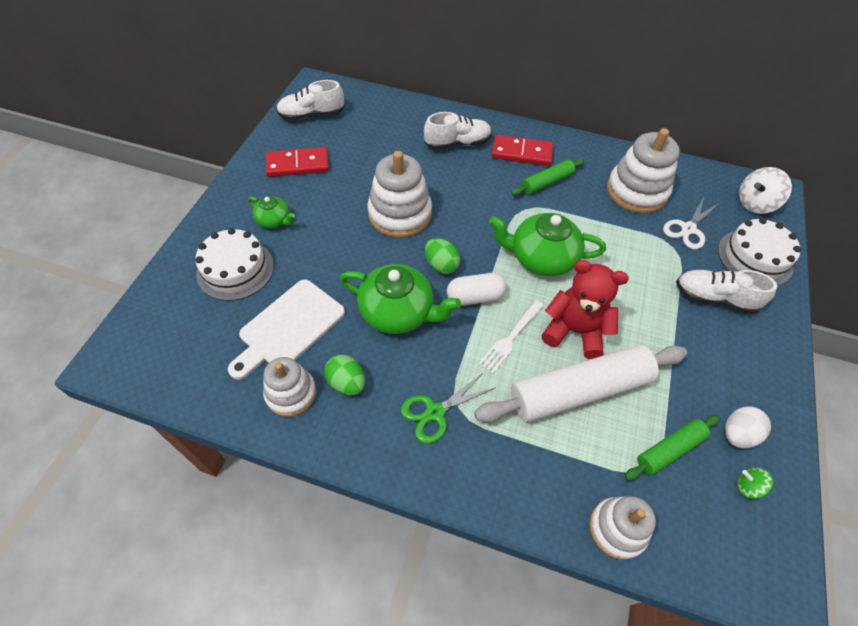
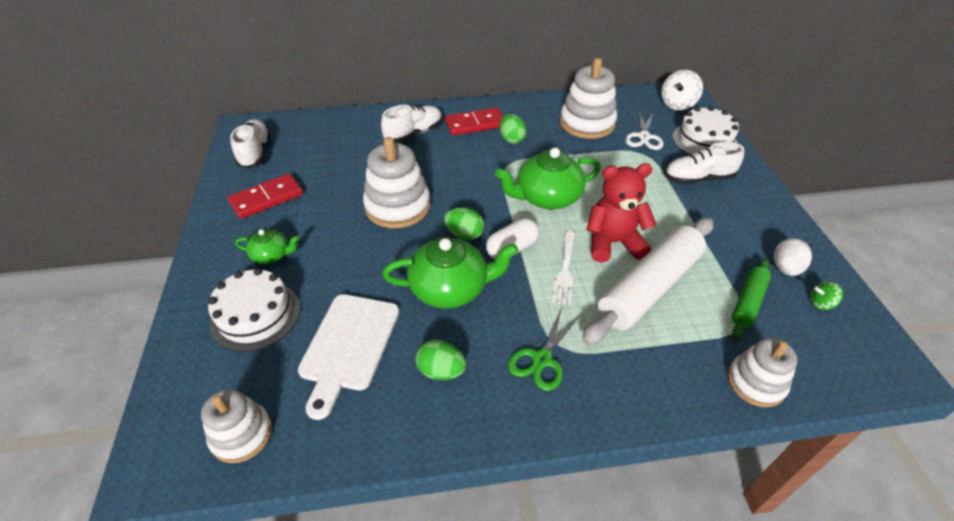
camera: 25 degrees left, 10 degrees down
white stacking toy [263,357,316,417] -> white stacking toy moved to [201,389,272,463]
white shoe [276,80,344,120] -> white shoe turned 120 degrees clockwise [230,119,271,168]
green rolling pin [511,159,585,196] -> green egg [500,114,527,144]

